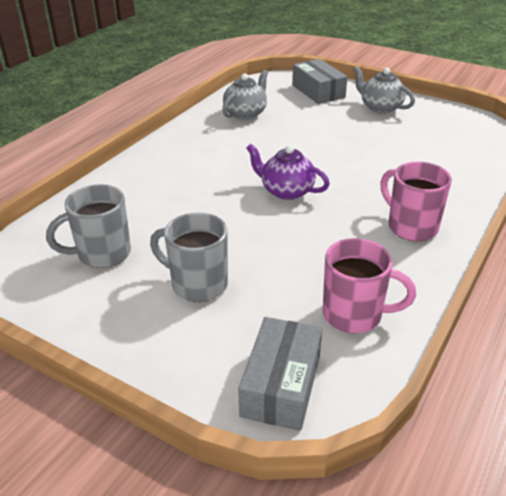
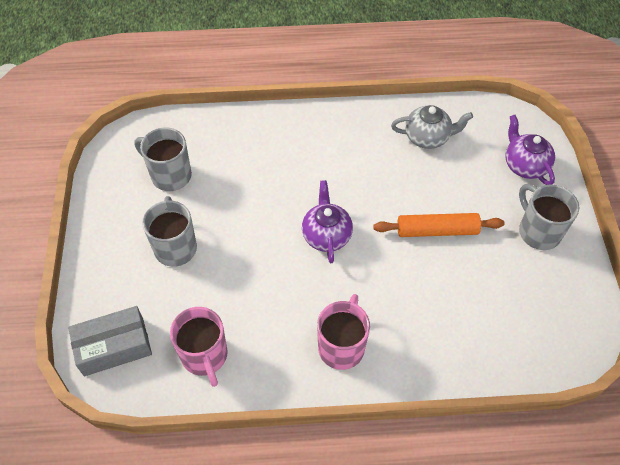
camera: 55 degrees right, 20 degrees up
grey box [292,59,347,104] -> purple teapot [506,115,555,185]
grey teapot [353,66,415,114] -> grey mug [519,184,579,250]
none -> orange rolling pin [373,213,505,237]

